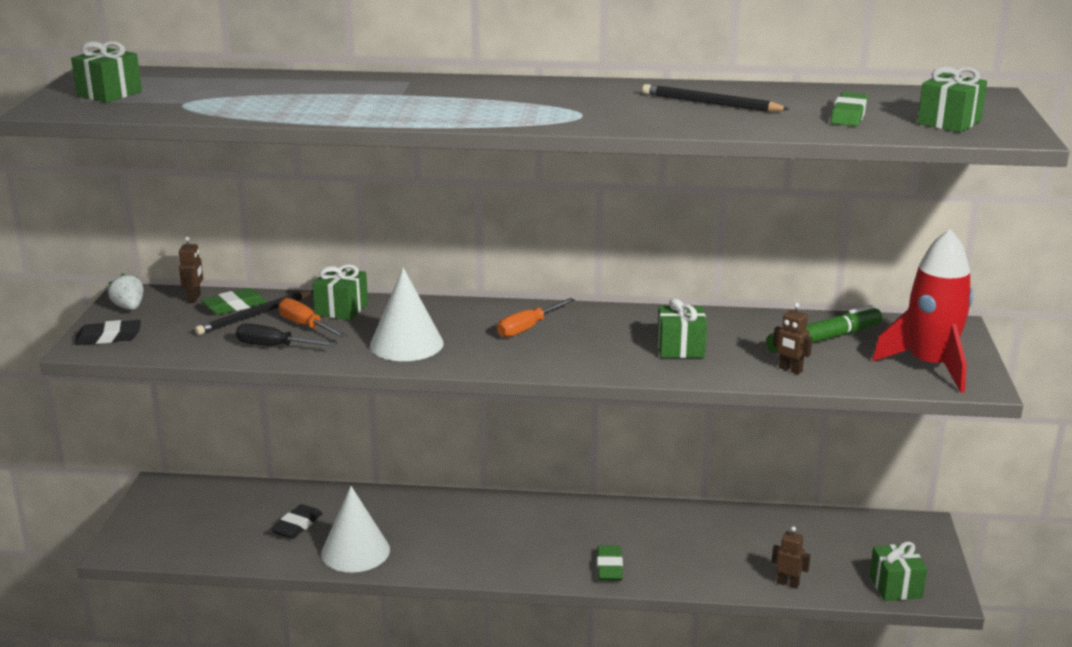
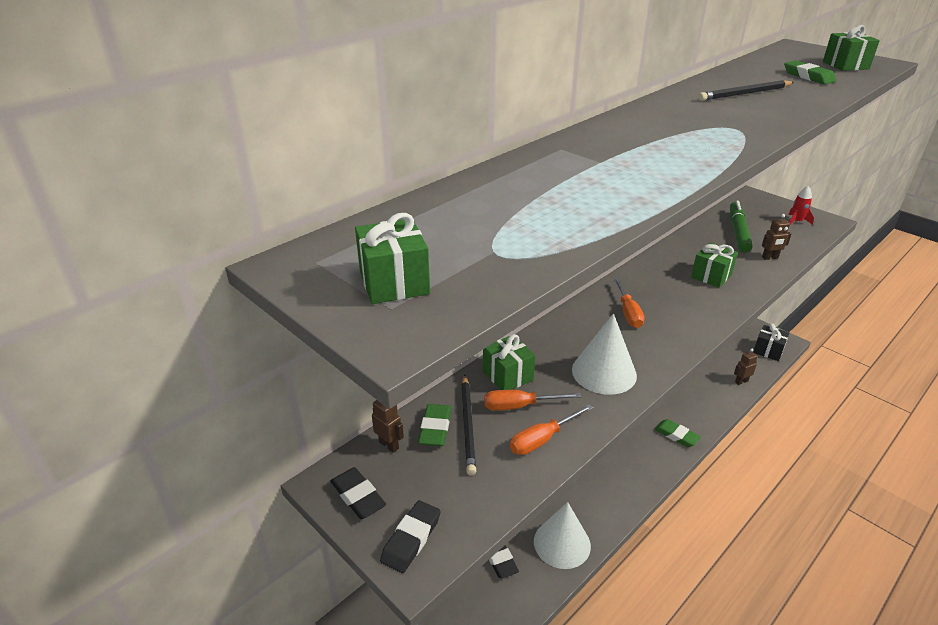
camera: 50 degrees left, 10 degrees up
white strawberry [108,273,144,310] -> black eraser [330,467,386,519]
black screwdriver [236,323,337,347] -> orange screwdriver [510,404,593,455]
green gift [869,542,927,601] -> black gift [753,324,789,361]
red rocket [872,229,973,393] -> red rocket [788,186,814,225], size x0.44

